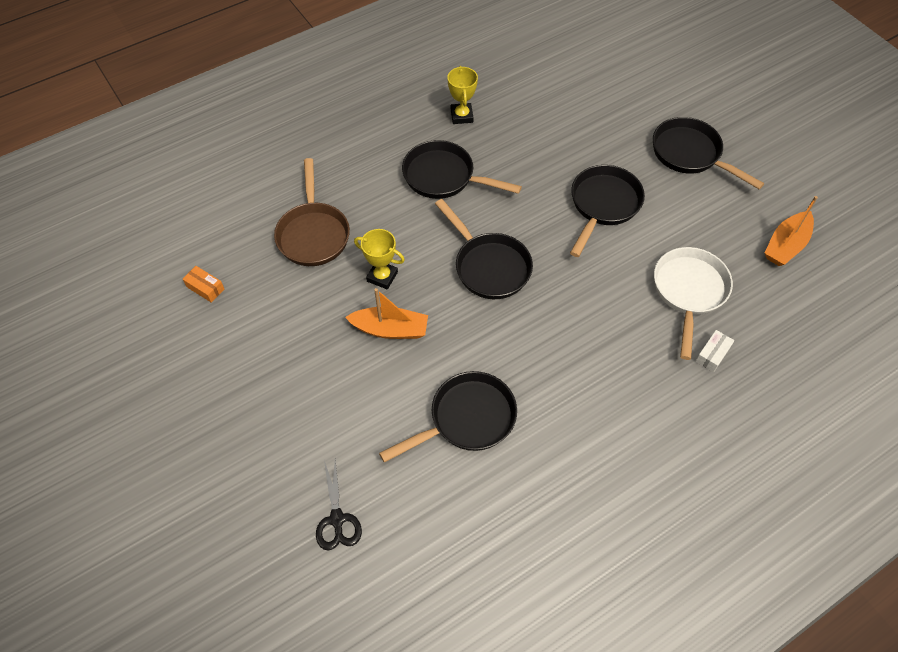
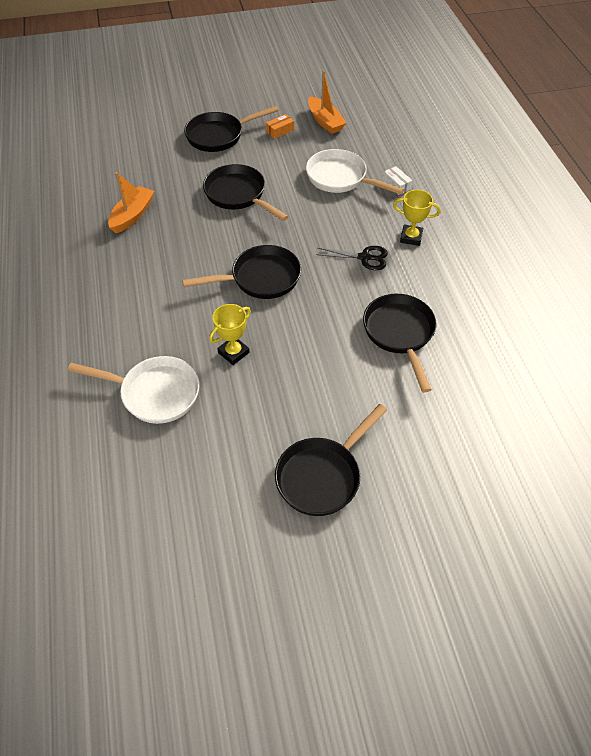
camera: 70 degrees left, 5 degrees down
orange box [183,266,224,303] -> orange box moved to [266,114,294,139]
brown pan [274,158,350,266] -> white pan [68,356,200,424]
black scissors [316,459,362,550] -> black scissors moved to [316,246,388,270]
orange boat [345,288,428,339] -> orange boat moved to [108,172,155,233]
black pan [402,140,522,199] -> black pan moved to [275,404,387,516]
yellow trophy [448,66,478,124] -> yellow trophy moved to [393,190,441,246]

